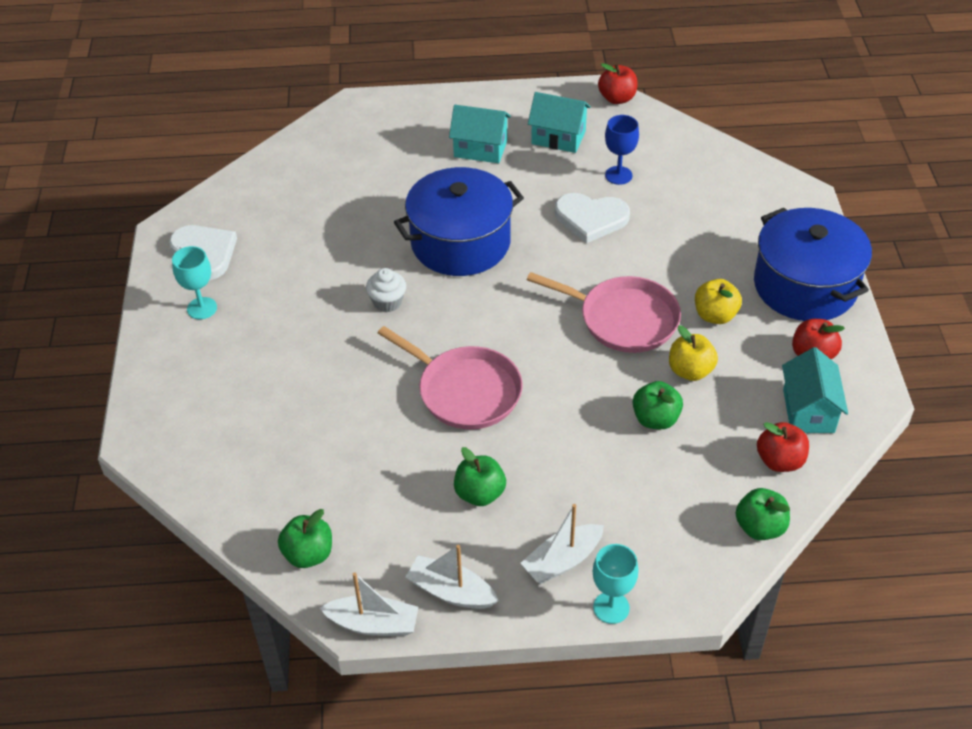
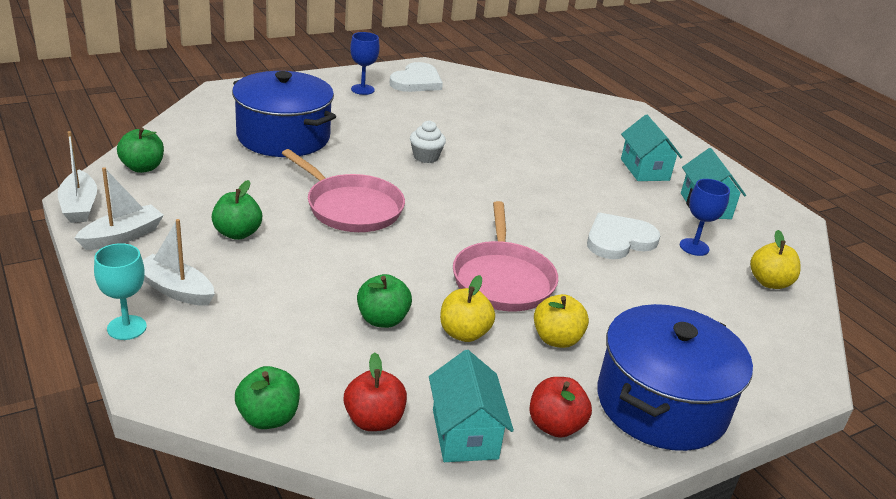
camera: 60 degrees right, 15 degrees down
turquoise goblet [172,246,217,319] -> blue goblet [350,32,380,95]
pink pan [378,326,523,429] -> pink pan turned 60 degrees counterclockwise [282,149,405,232]
blue pot [394,167,524,276] -> blue pot moved to [232,71,336,157]
white boat [406,545,499,609] -> white boat turned 45 degrees clockwise [75,167,164,250]
white heart [555,193,630,243] -> white heart turned 75 degrees clockwise [587,213,660,259]
red apple [598,63,638,104] -> none
turquoise house [782,347,848,433] -> turquoise house turned 75 degrees counterclockwise [429,350,514,462]
none -> yellow apple [750,230,801,289]

